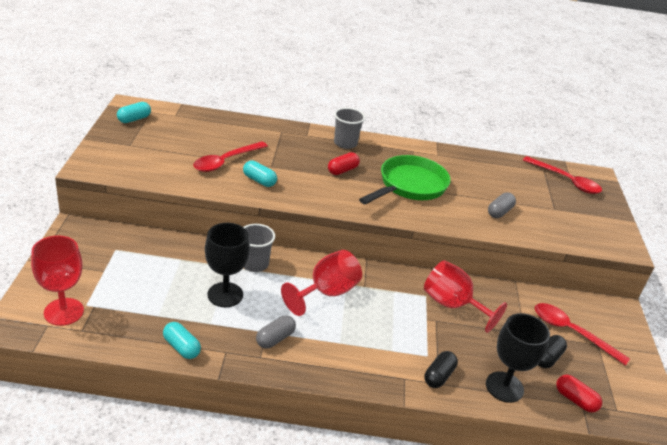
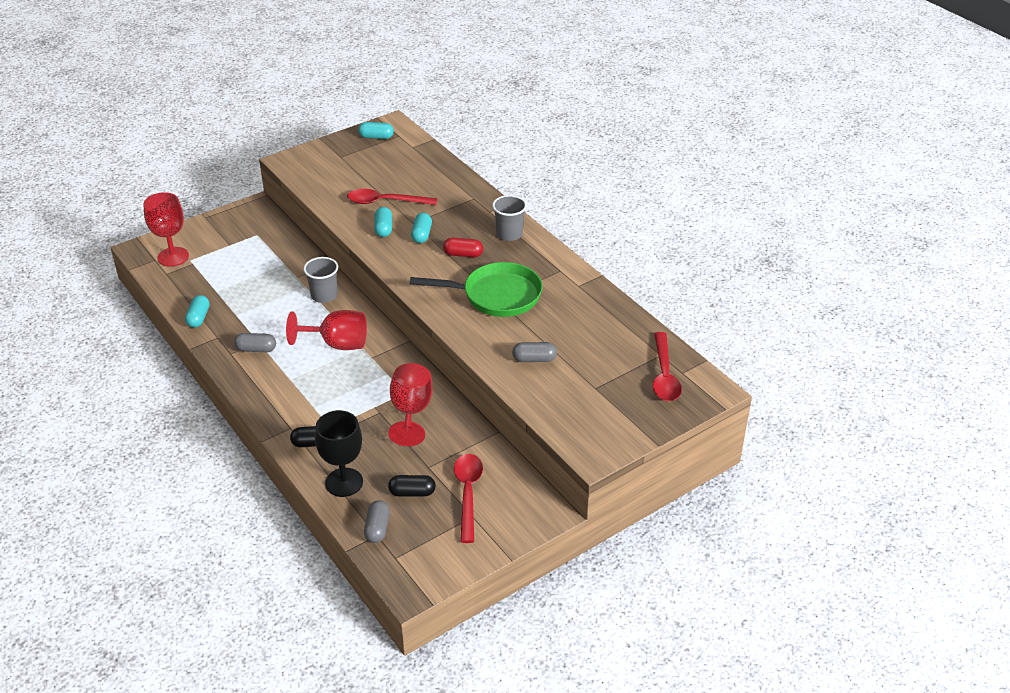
camera: 55 degrees right, 5 degrees up
black goblet [205,223,250,307] -> none
red capsule [556,375,602,413] -> grey capsule [364,500,390,543]
none -> turquoise capsule [411,213,432,243]

